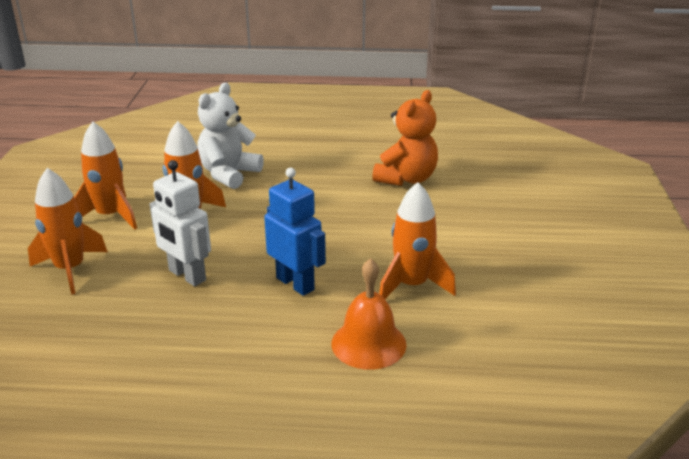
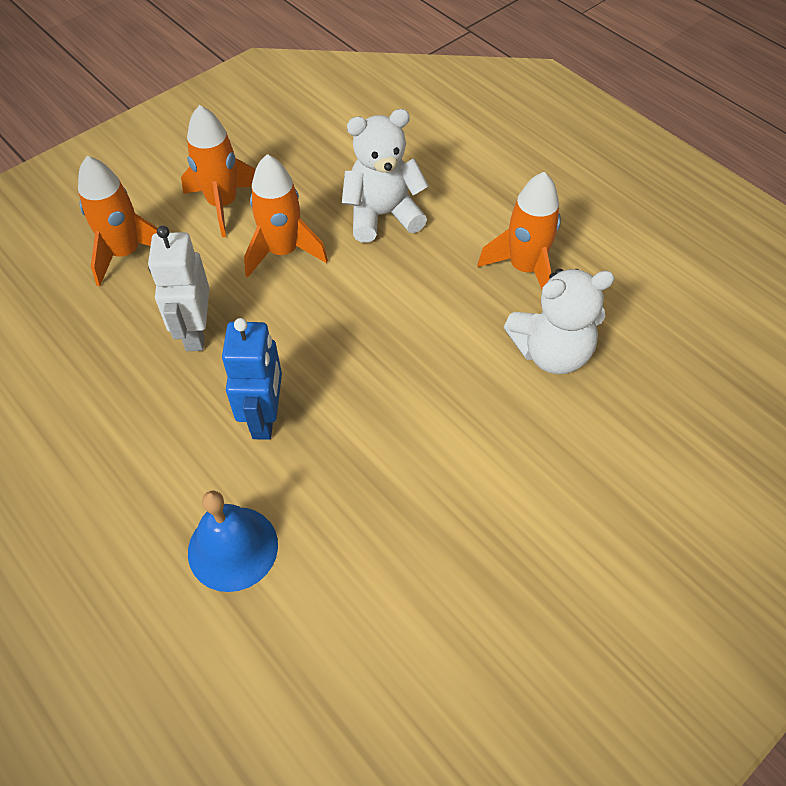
camera: 45 degrees right, 25 degrees up
orange bell [332,258,407,370] -> blue bell [188,491,278,592]
orange teddy bear [372,90,438,186] -> white teddy bear [504,269,615,374]
orange rocket [379,182,456,299] -> orange rocket moved to [477,172,561,289]

